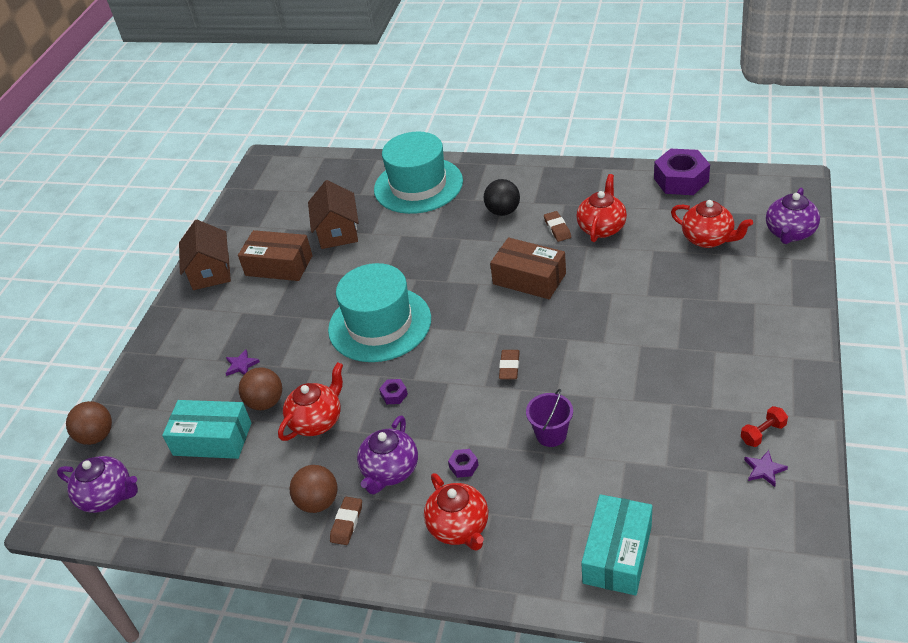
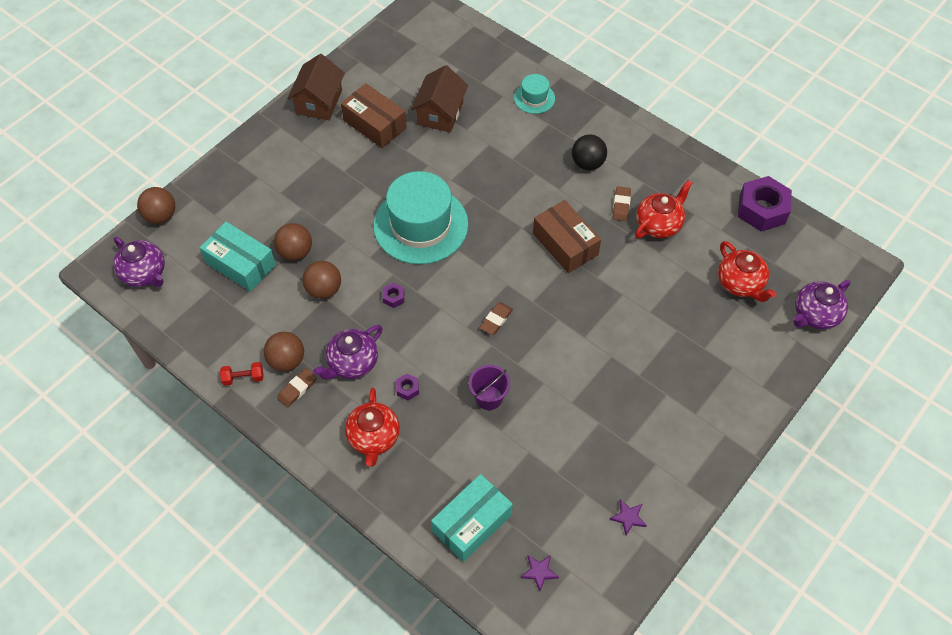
camera: 20 degrees right, 15 degrees up
purple star [226,349,260,376] -> purple star moved to [521,555,559,591]
red teapot [278,362,343,441] -> brown ball [303,261,341,299]
turquoise hat [374,132,463,214] -> turquoise hat [514,74,555,114], size x0.47
red dumbbell [741,406,788,447] -> red dumbbell moved to [220,362,263,386]

